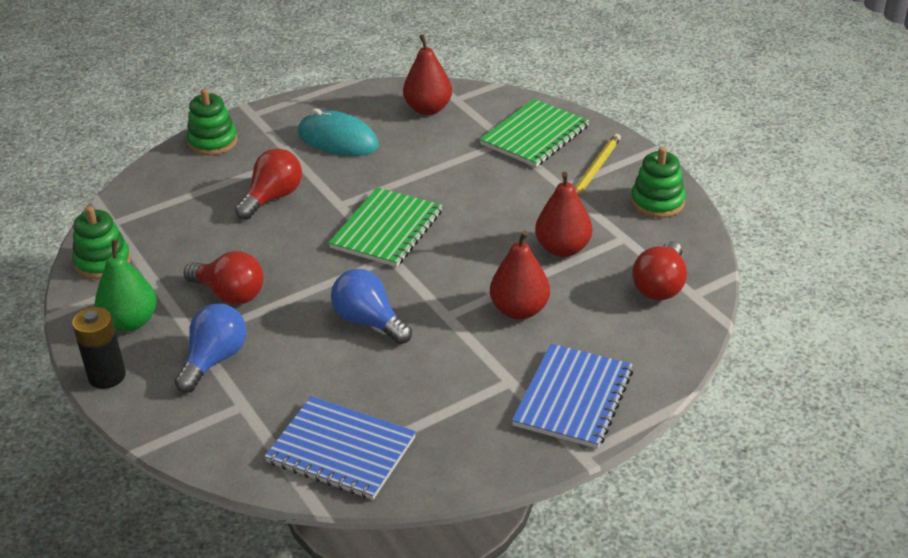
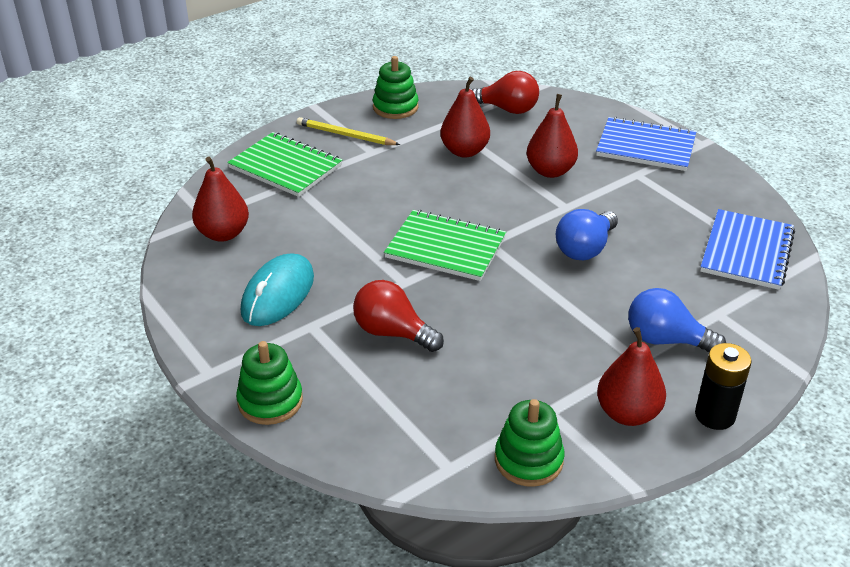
camera: 95 degrees left, 0 degrees up
green pear [95,240,157,331] -> red pear [597,327,666,426]
red light bulb [184,251,264,305] -> none

